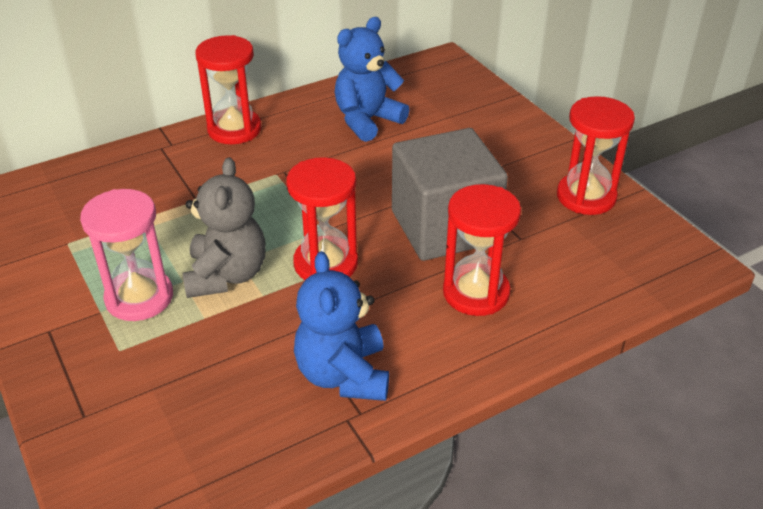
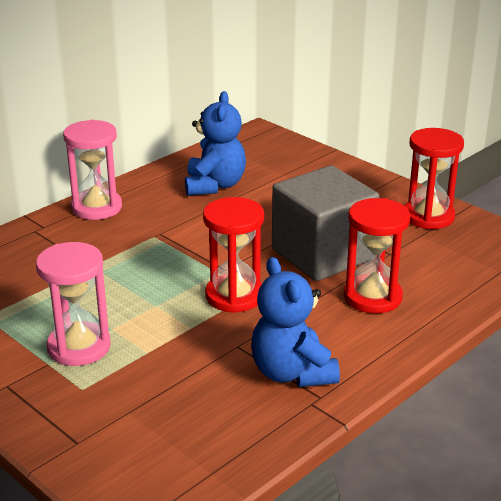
camera: 15 degrees left, 10 degrees down
grey teddy bear [182,158,266,298] -> none
red hourglass [195,35,261,144] -> pink hourglass [63,120,122,220]
blue teddy bear [335,17,410,142] -> blue teddy bear turned 150 degrees clockwise [185,91,246,196]

